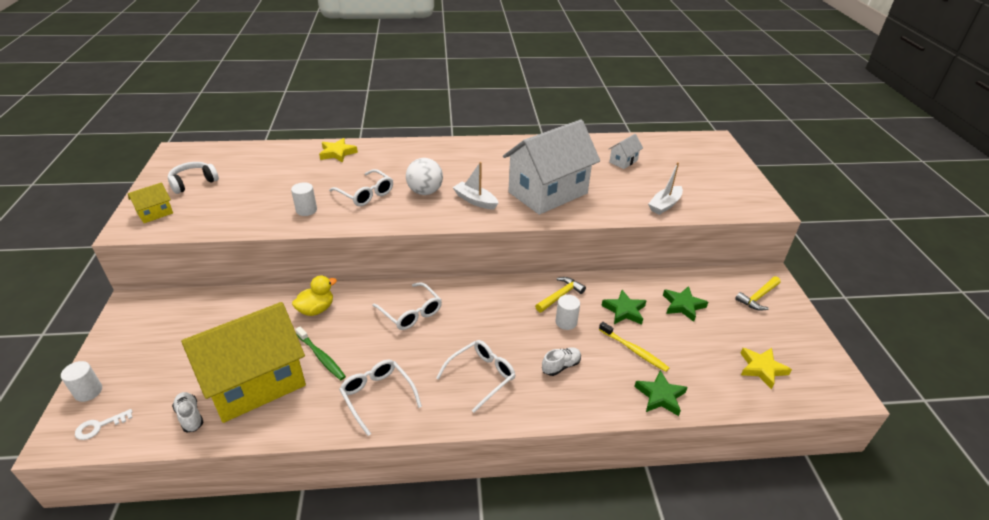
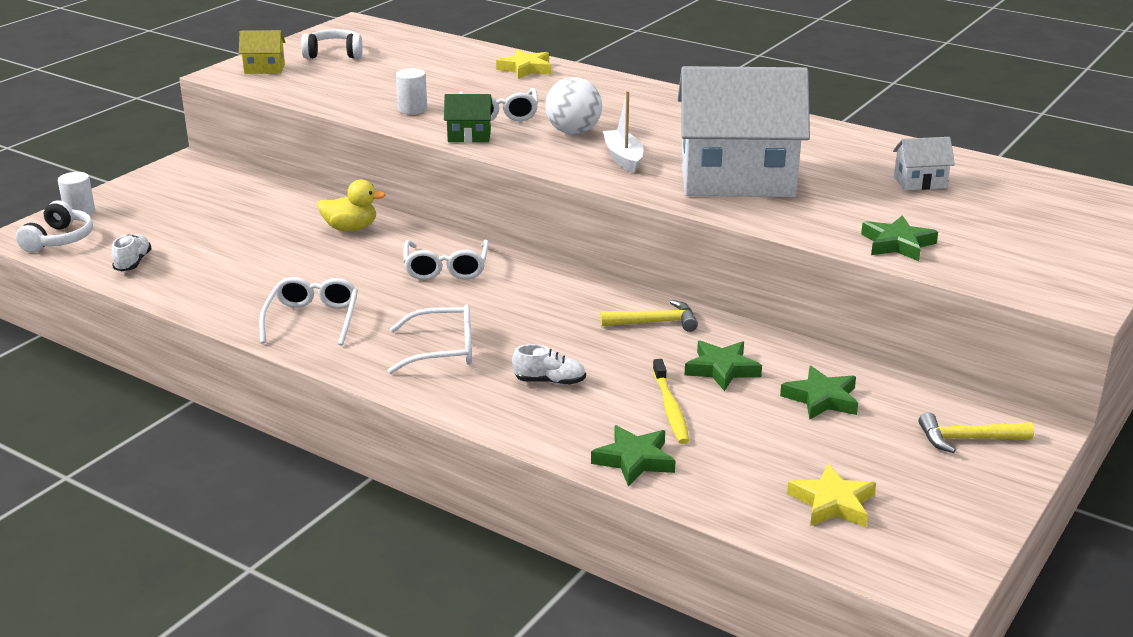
camera: 40 degrees right, 10 degrees down
white key [75,409,133,440] -> white headphones [16,200,93,253]
yellow house [181,302,306,423] -> none
green toothbrush [295,326,346,380] -> none
white cylinder [555,295,580,330] -> none
white boat [648,162,683,215] -> green star [861,215,938,261]
none -> green house [444,94,493,143]

